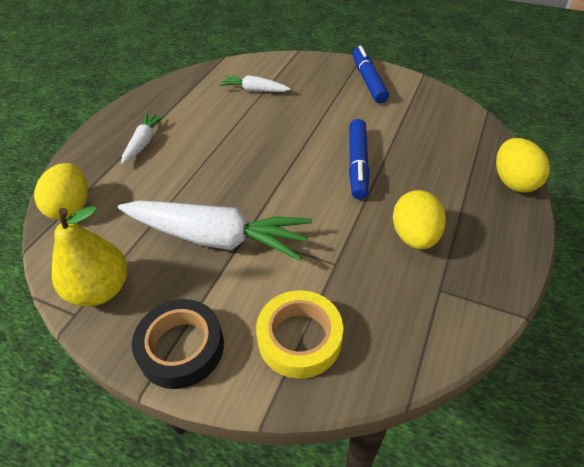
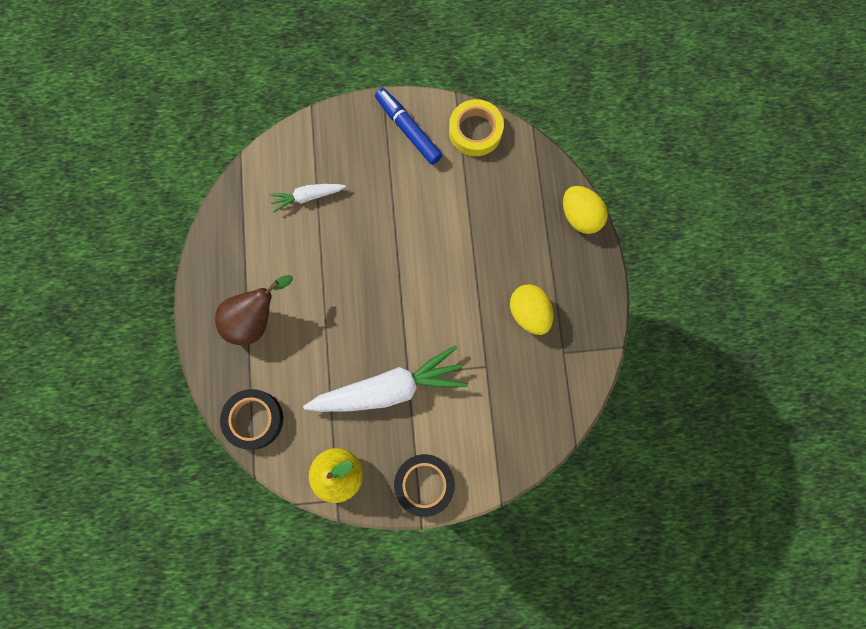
camera: 30 degrees left, 30 degrees up
yellow egg [34,163,88,220] -> black tape [220,389,283,449]
white carrot [121,113,165,164] -> brown pear [215,275,293,345]
yellow tape [256,290,343,379] -> yellow tape moved to [449,99,504,156]
blue marker [349,119,370,200] -> none

